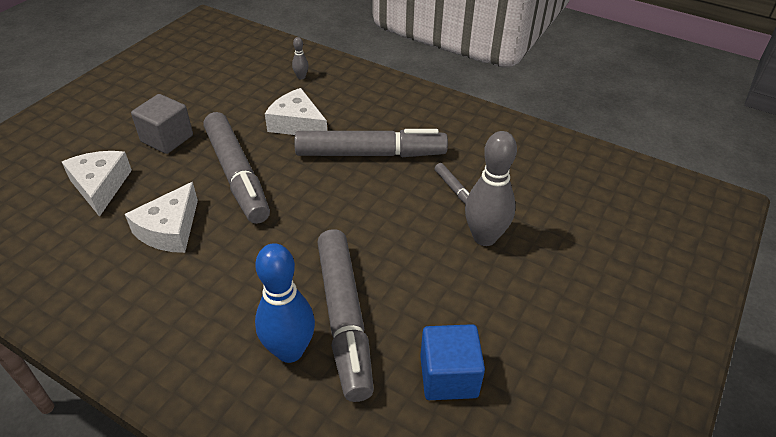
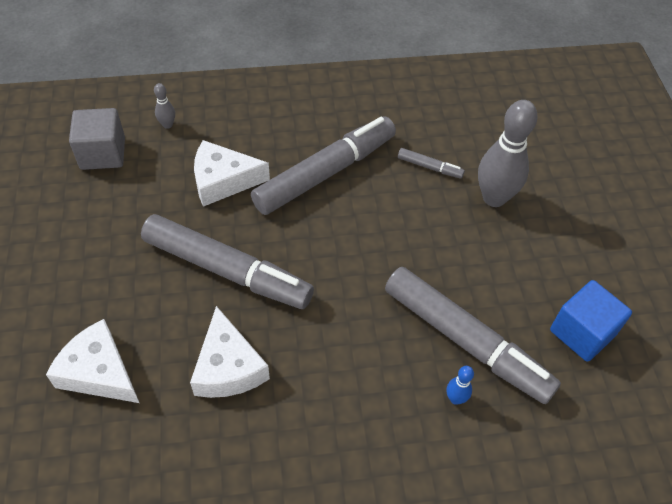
camera: 40 degrees left, 10 degrees up
grey cube [131,94,193,154] -> grey cube moved to [69,108,125,170]
blue bowling pin [255,243,315,363] -> blue bowling pin [446,366,474,405], size x0.44

